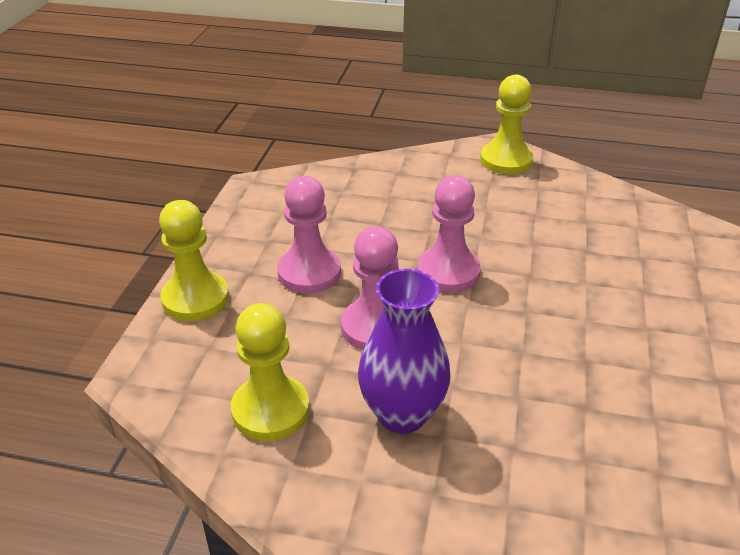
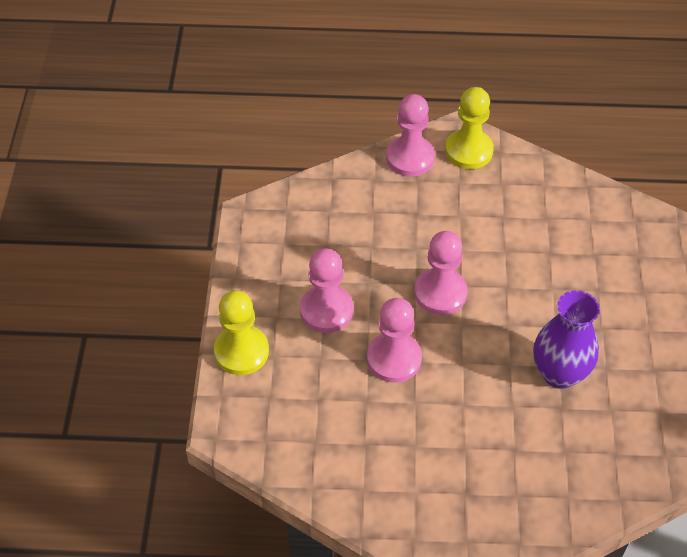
camera: 10 degrees left, 15 degrees up
yellow pawn [231,303,310,441] -> none
purple vase [358,269,451,434] -> purple vase moved to [533,290,600,389]
none -> pink pawn [386,94,435,177]

